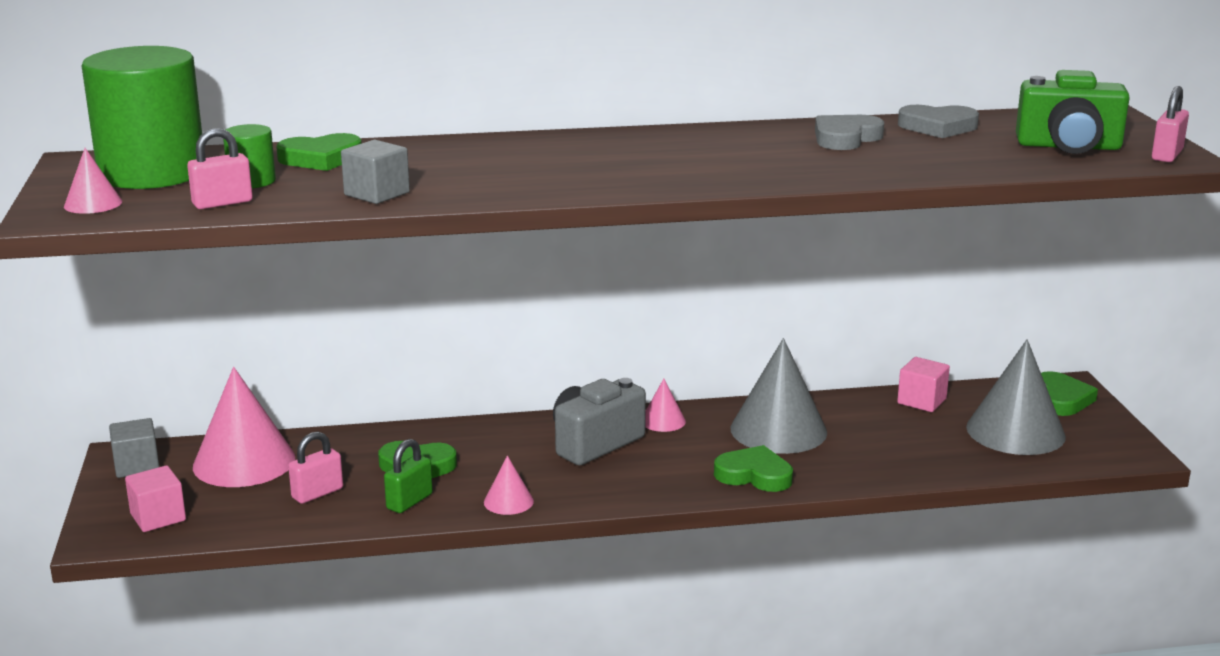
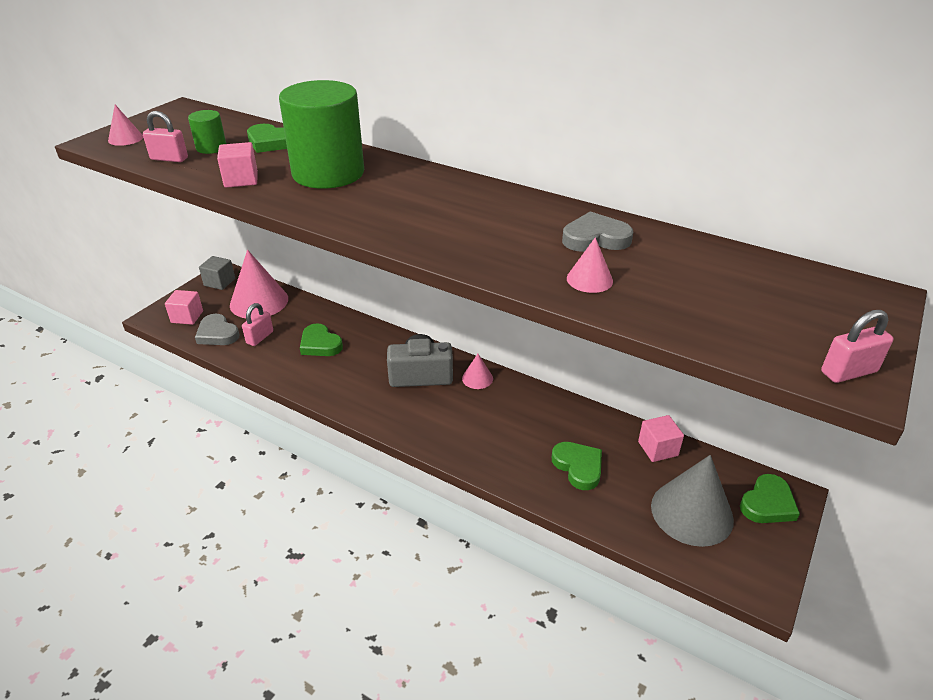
camera: 40 degrees right, 15 degrees up
green cylinder [82,46,202,189] -> green cylinder moved to [279,80,364,189]
pink padlock [288,432,343,504] -> pink padlock turned 60 degrees counterclockwise [242,303,273,346]
grey cube [341,140,410,204] -> pink cube [217,142,258,188]
green padlock [384,439,433,513] -> none
pink cone [484,456,534,515] -> pink cone moved to [567,237,613,293]
green heart [714,445,793,492] -> green heart moved to [552,442,602,490]
grey cone [730,338,827,454] -> none
grey heart [898,105,979,138] -> grey heart moved to [195,314,239,345]
green camera [1016,70,1130,154] -> none

